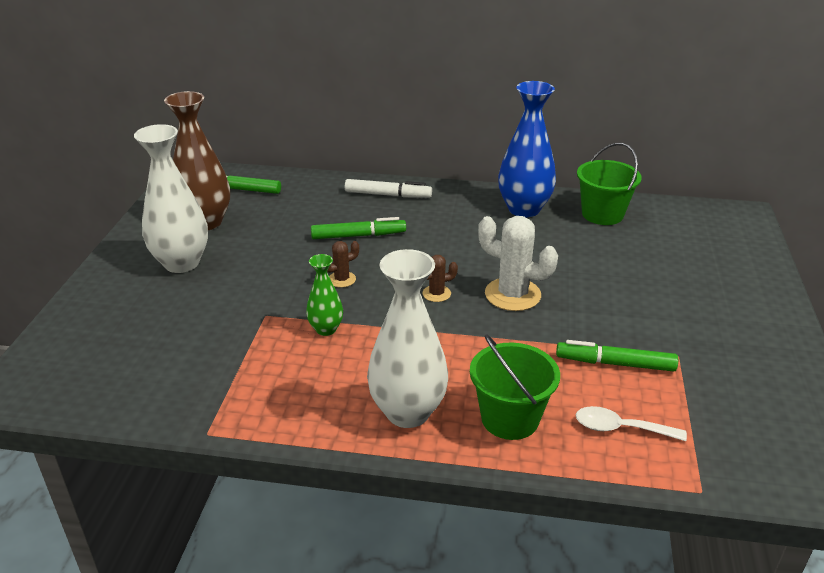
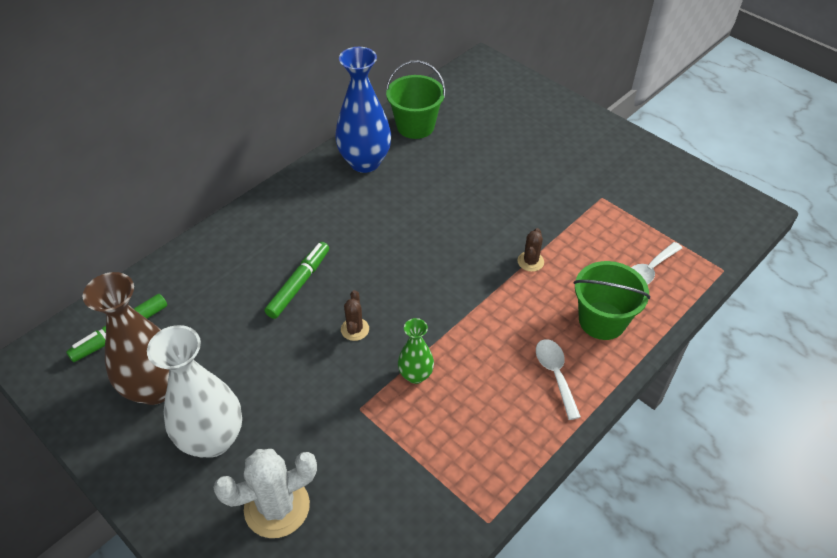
camera: 55 degrees left, 15 degrees up
white marker [345,179,432,198] -> none
white vase [367,249,448,428] -> white spoon [536,339,581,420]
brown cactus [422,255,458,302] -> brown cactus moved to [518,228,544,272]
white cactus [478,216,558,311] -> white cactus moved to [213,449,317,538]
green marker [556,340,678,372] -> none

